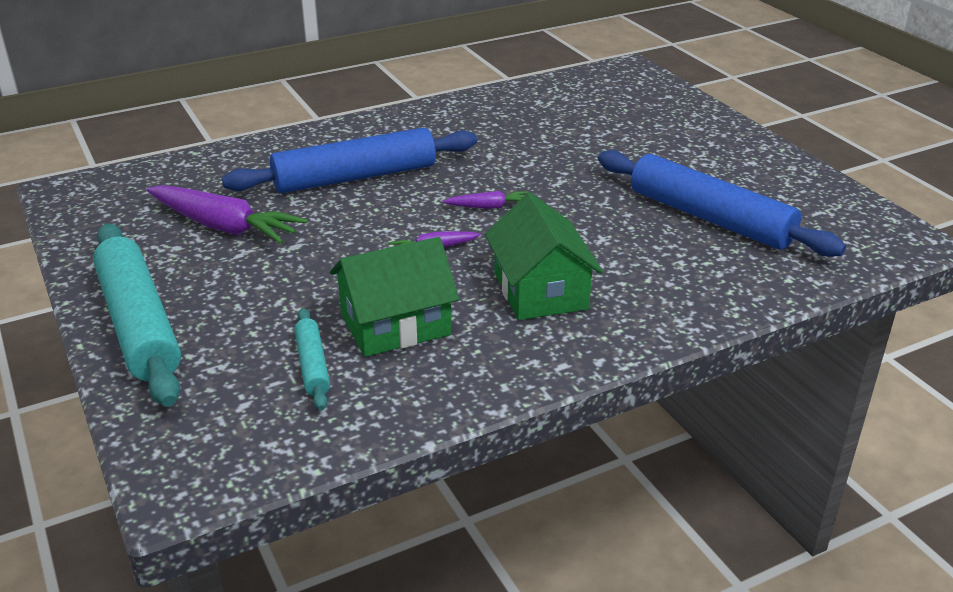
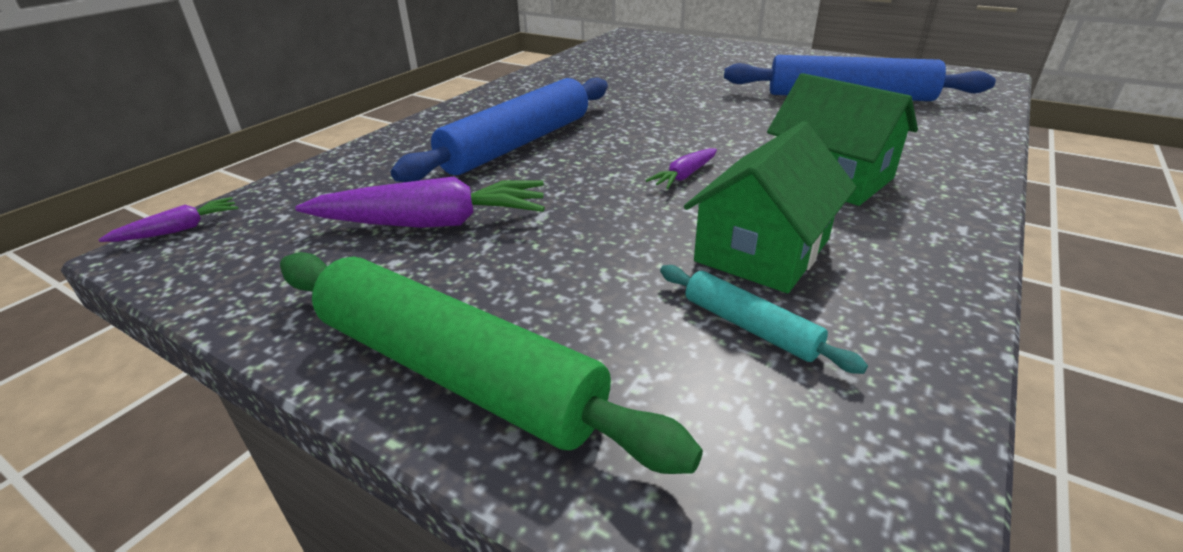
camera: 30 degrees left, 0 degrees up
turquoise rolling pin [93,223,181,407] -> green rolling pin [280,252,703,474]
purple carrot [443,191,528,209] -> purple carrot moved to [98,197,238,242]

